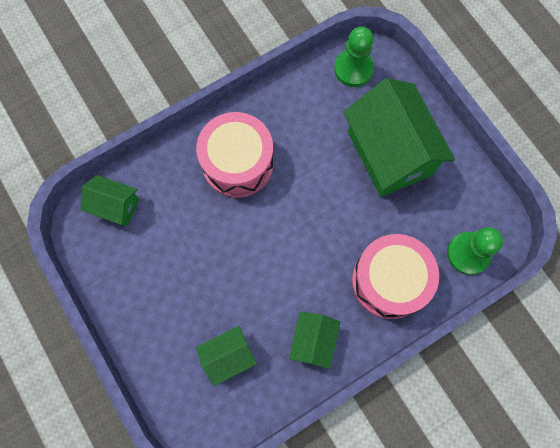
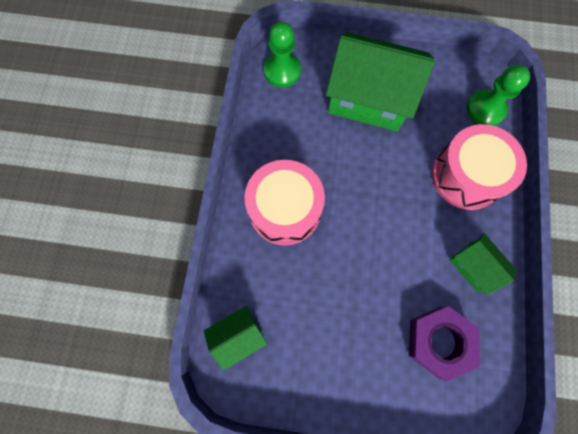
camera: 50 degrees left, 0 degrees up
green house [196,326,257,386] -> purple nut [409,306,480,382]

